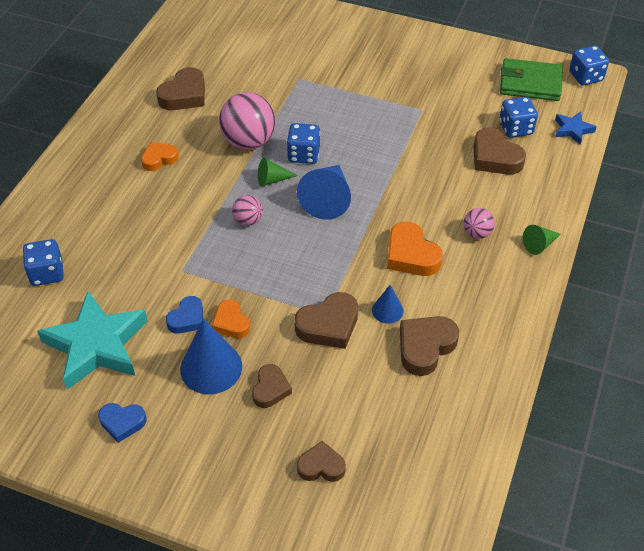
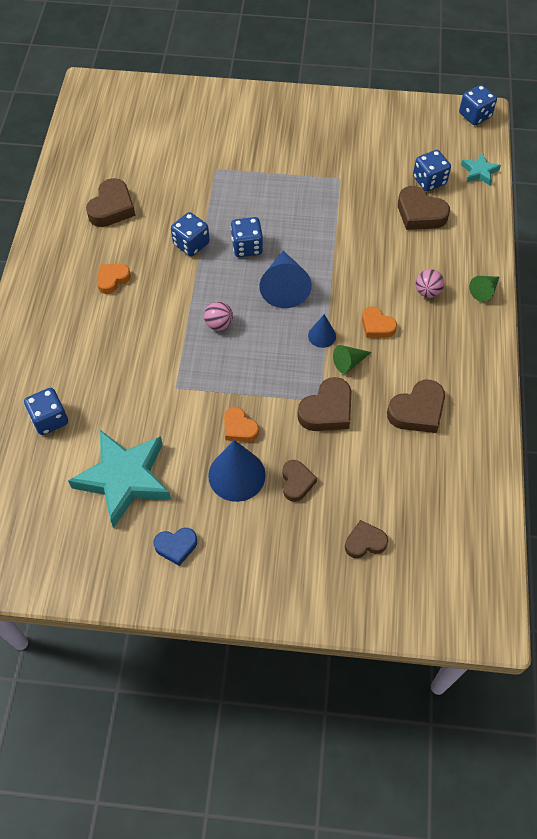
camera: 15 degrees left, 10 degrees up
blue heart [166,296,203,334] -> none
pink ball [219,92,276,150] -> blue dice [171,212,210,257]
green cone [258,158,298,186] -> green cone moved to [333,345,372,373]
blue cone [372,285,404,324] -> blue cone moved to [308,314,336,348]
orange heart [387,222,443,276] -> orange heart [362,307,397,338], size x0.64
brown heart [400,316,459,376] -> brown heart turned 150 degrees counterclockwise [387,380,445,433]
green wallet [500,58,563,101] -> none
blue star [555,112,597,145] -> turquoise star [461,153,501,185]

